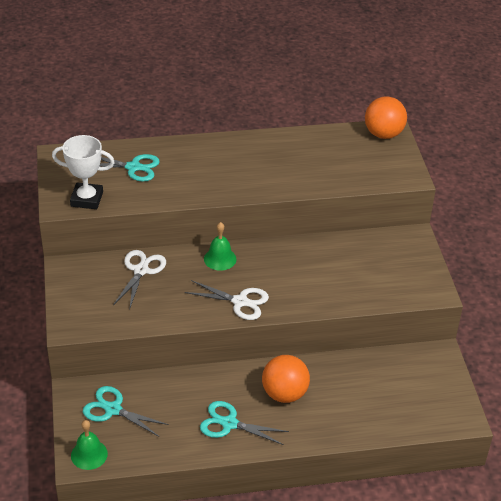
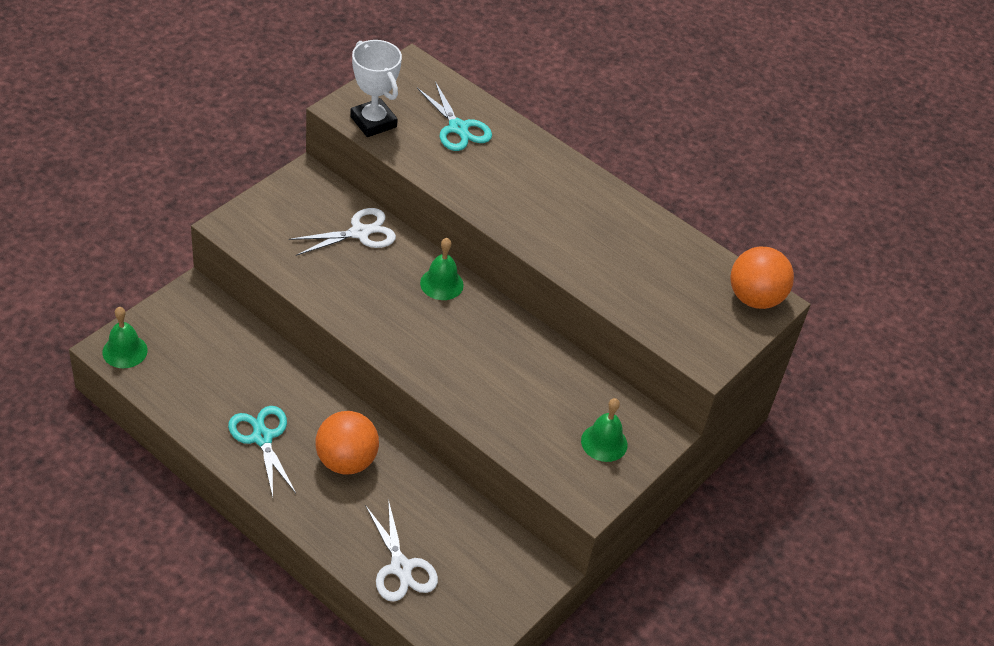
camera: 45 degrees right, 5 degrees up
turquoise scissors [83,386,169,437] -> none
white scissors [185,280,269,320] -> white scissors moved to [366,499,438,602]
none -> green bell [581,398,627,462]

